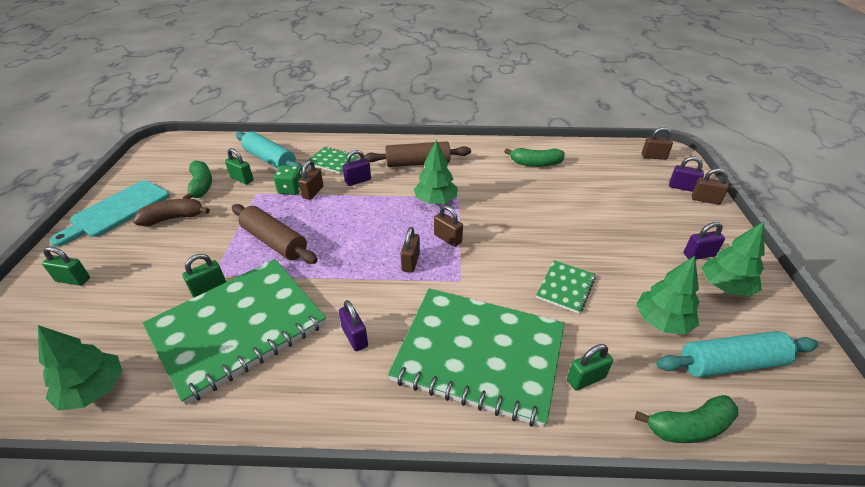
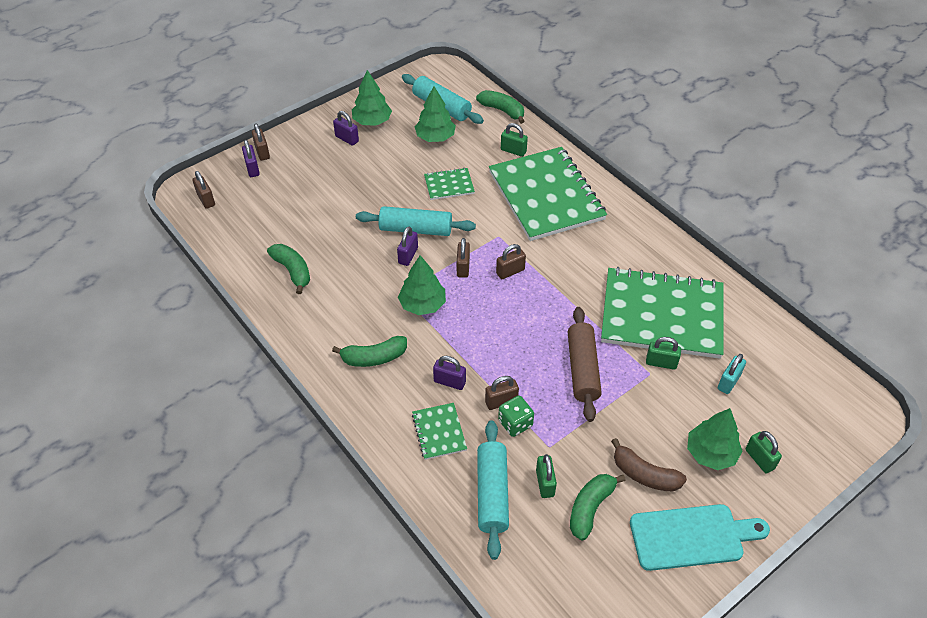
camera: 130 degrees left, 10 degrees up
green tree [38,325,122,411] -> green tree moved to [687,408,742,470]
purple padlock [339,300,368,351] -> purple padlock moved to [397,227,418,266]
brown rolling pin [364,141,471,167] -> green banana [332,336,407,367]
none -> turquoise rolling pin [356,206,476,236]
none -> turquoise padlock [718,354,746,394]

